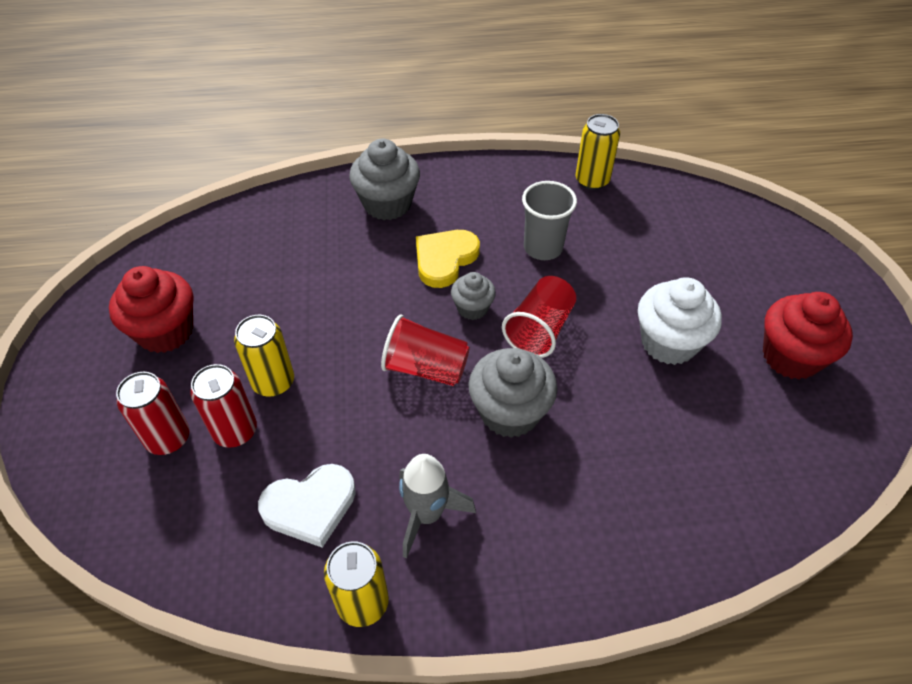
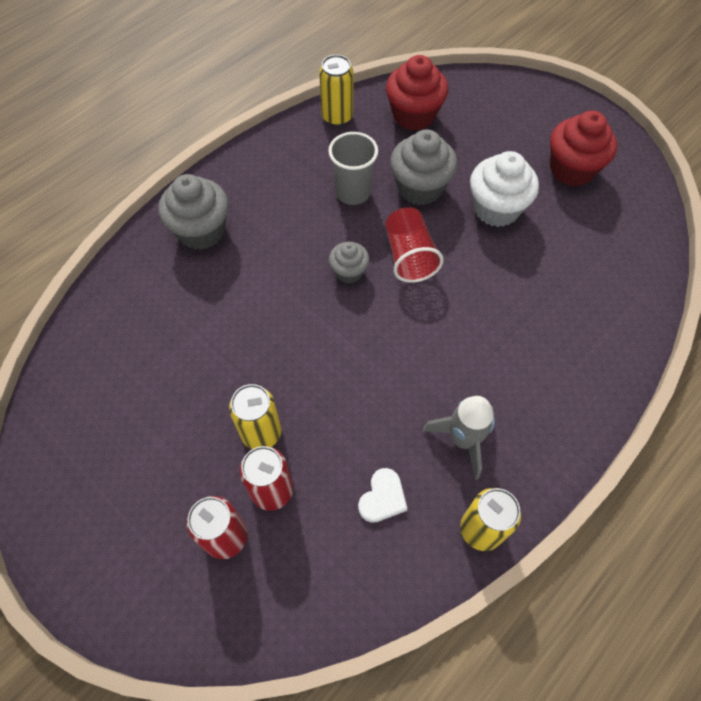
camera: 40 degrees left, 10 degrees up
red cupcake [109,266,193,353] -> red cupcake moved to [386,55,448,131]
white heart [258,464,356,548] -> white heart [358,468,407,523], size x0.65
red cup [381,315,470,386] -> none
yellow heart [416,230,480,288] -> none
grey cupcake [468,348,557,438] -> grey cupcake moved to [390,129,457,205]

